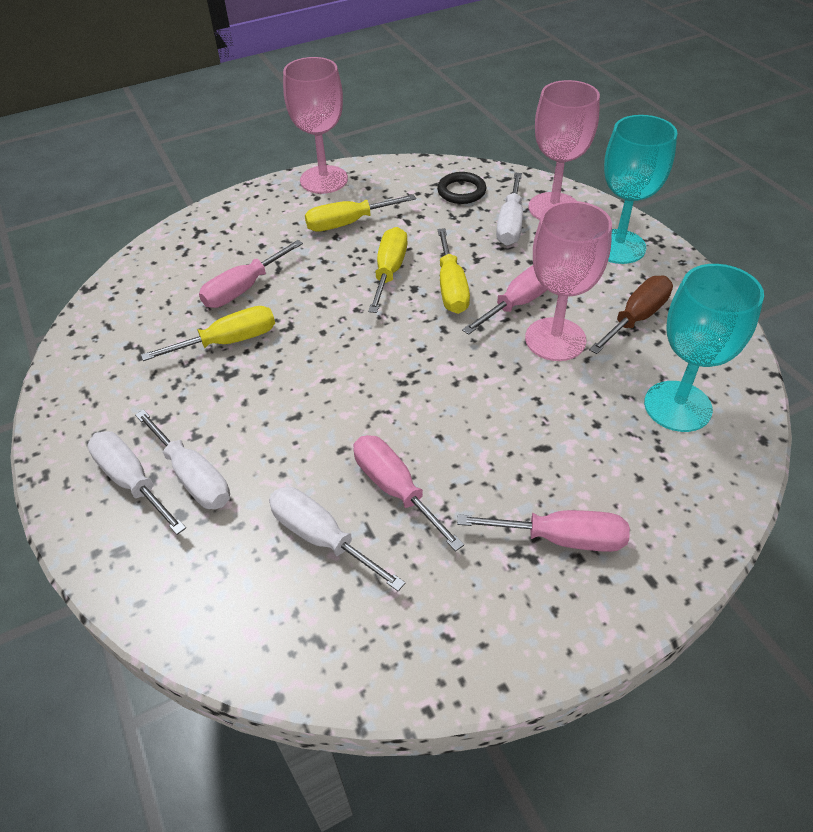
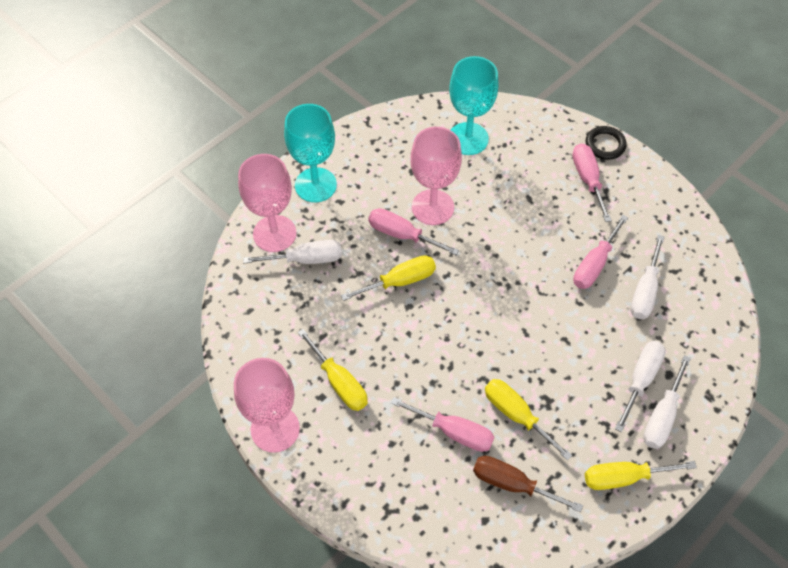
camera: 110 degrees left, 10 degrees up
yellow screwdriver [368,227,407,313] -> yellow screwdriver moved to [585,461,697,490]
black ring [437,172,486,204] -> black ring moved to [586,126,627,160]
brown screwdriver [589,276,673,354] -> brown screwdriver moved to [473,456,583,512]

